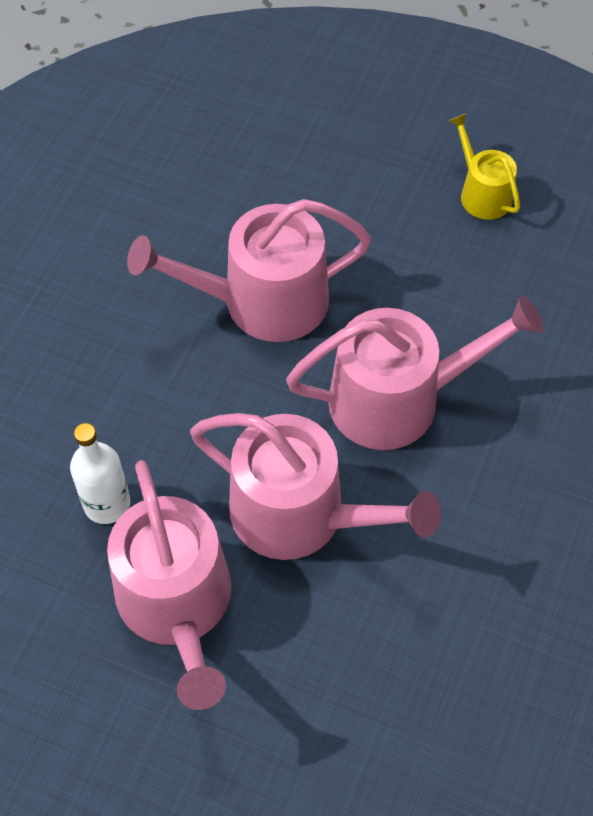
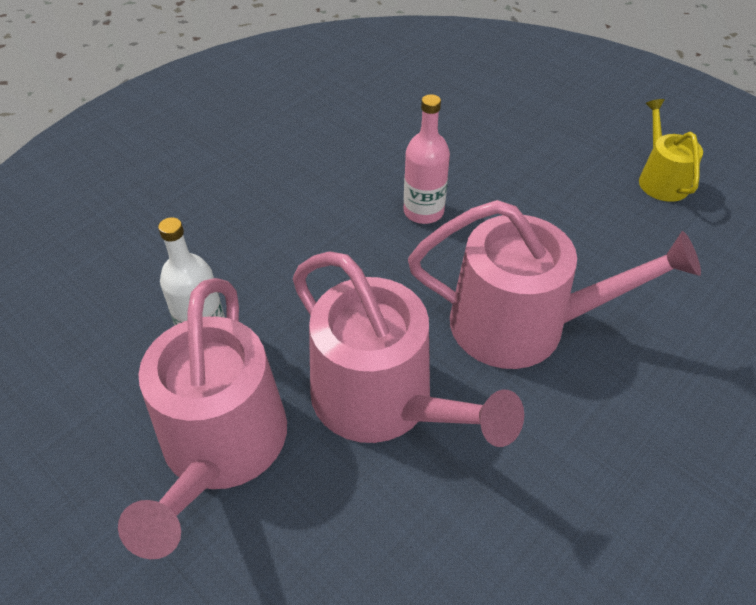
camera: 20 degrees right, 10 degrees down
pink watering can [127,199,371,342] -> pink bottle [404,94,450,224]

